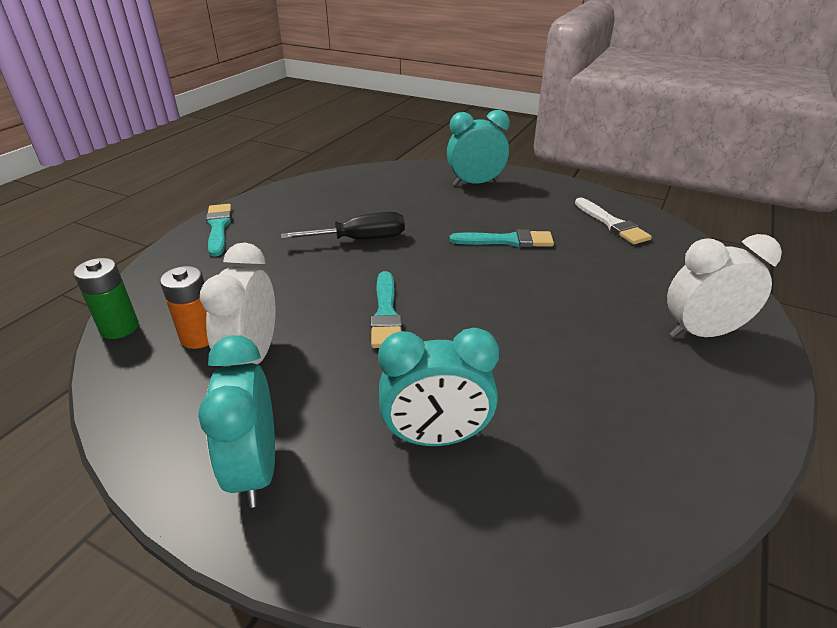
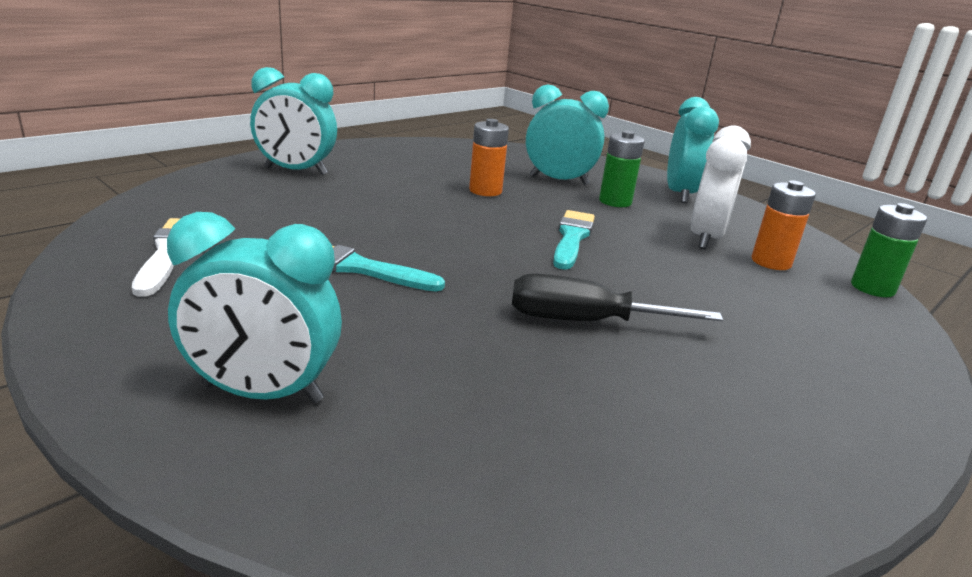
camera: 165 degrees left, 10 degrees down
turquoise brush [206,204,232,257] -> none
white clock [667,234,782,338] -> turquoise clock [250,67,337,175]
none -> orange battery [469,119,509,196]
none -> green battery [599,131,645,207]

